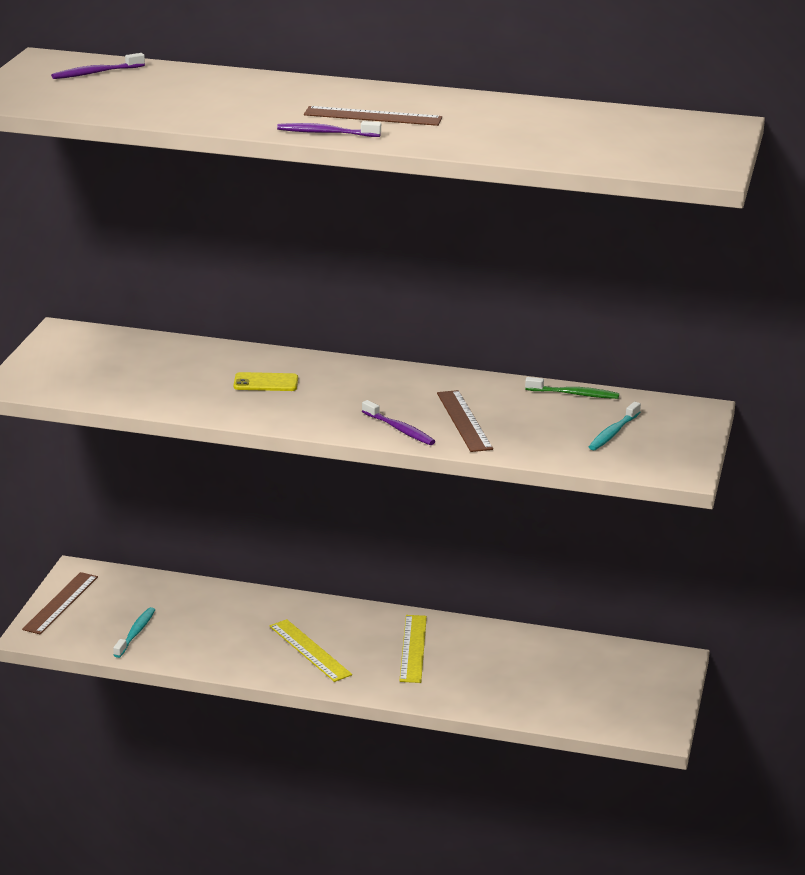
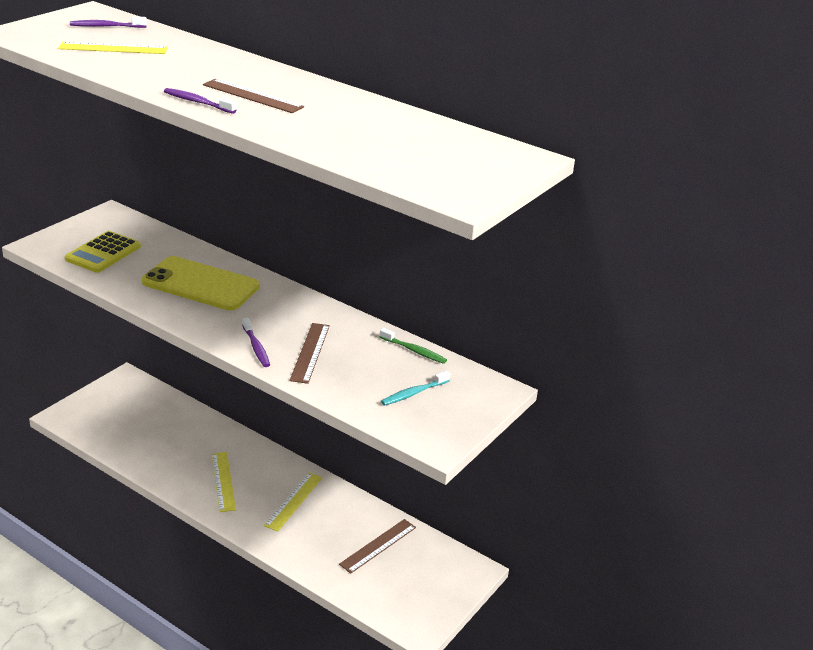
camera: 20 degrees right, 5 degrees up
brown ruler [22,572,98,635] -> brown ruler moved to [339,519,416,574]
turquoise toothbrush [113,607,155,658] -> none
yellow phone [234,372,298,391] -> yellow phone [142,256,259,310], size x2.27
none -> yellow ruler [58,42,168,54]
none -> yellow calculator [65,231,141,273]

